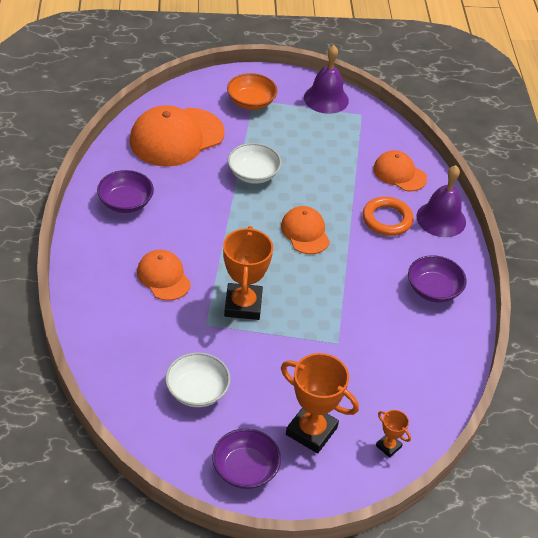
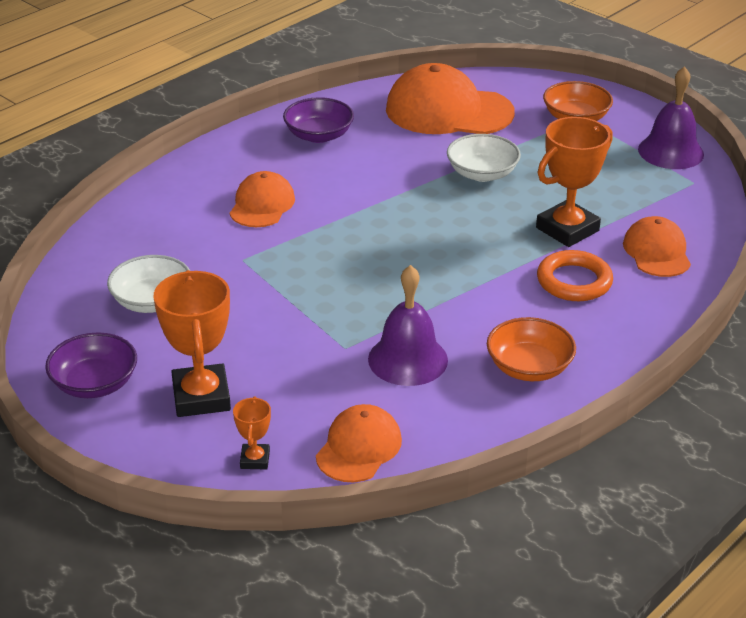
camera: 50 degrees right, 10 degrees down
orange trophy [223,226,273,320] -> orange trophy moved to [536,117,612,247]
orange cap [281,206,330,254] -> orange cap moved to [316,404,402,482]
purple bowl [408,255,466,302] -> orange bowl [487,317,576,381]
purple bell [416,165,466,237] -> purple bell moved to [368,265,448,386]

